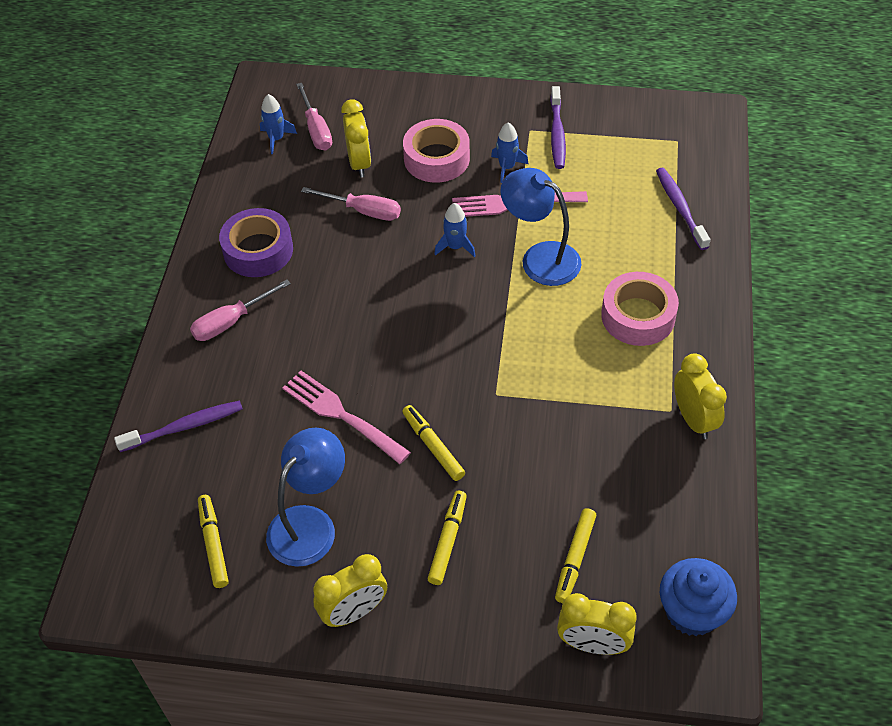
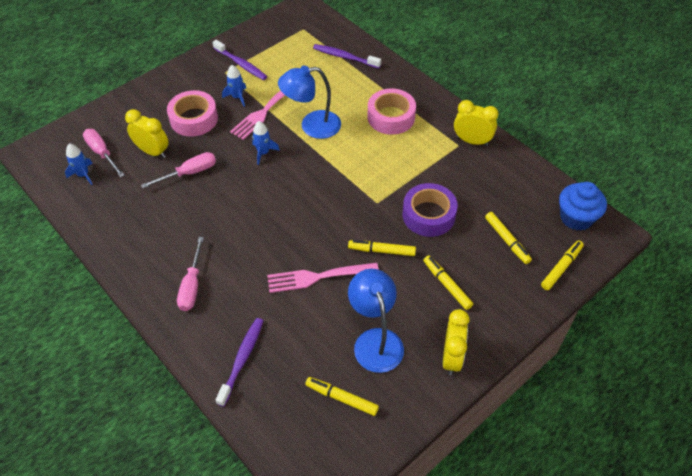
camera: 50 degrees left, 0 degrees up
purple tape [219,208,293,277] -> purple tape moved to [403,183,458,237]
pink screwdriver [296,83,332,150] -> pink screwdriver turned 150 degrees counterclockwise [83,129,124,177]
yellow clock [557,593,637,655] -> yellow marker [541,240,584,290]

